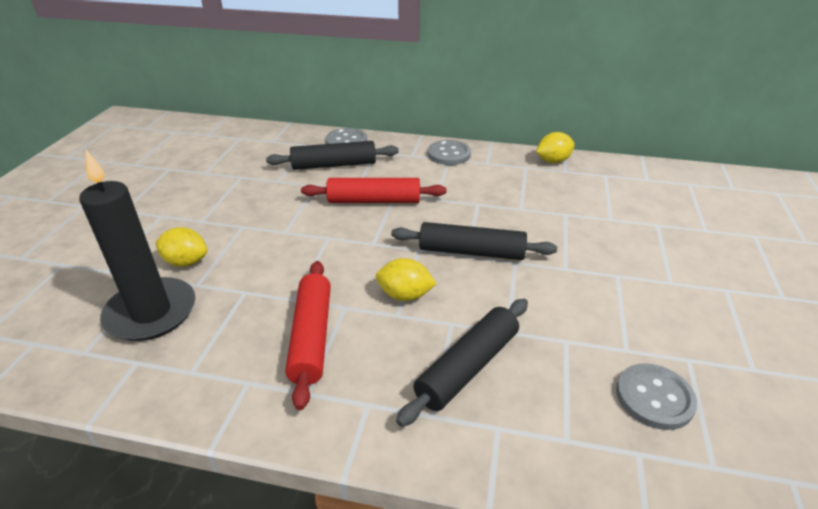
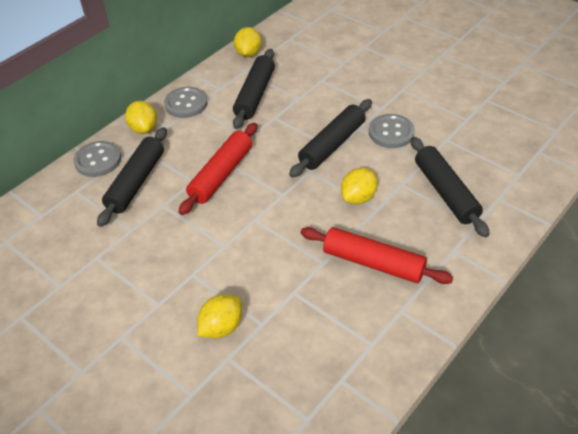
camera: 60 degrees left, 10 degrees up
black candle [79,150,196,341] -> none
grey button [616,363,697,430] -> grey button moved to [369,114,415,148]
none -> yellow lemon [125,101,157,134]
none -> black rolling pin [233,49,275,129]

